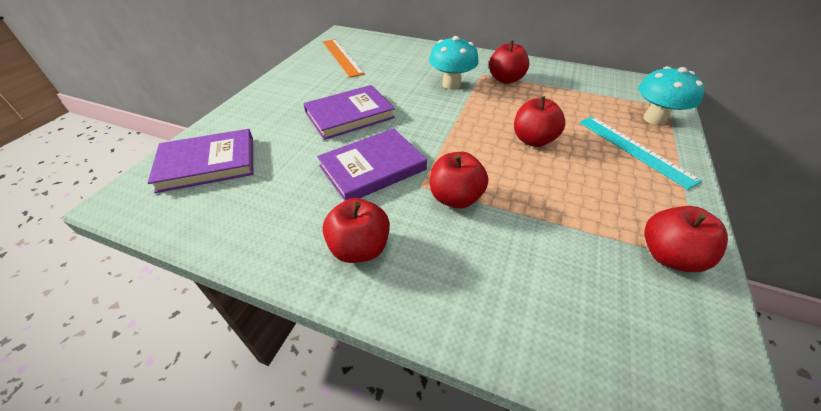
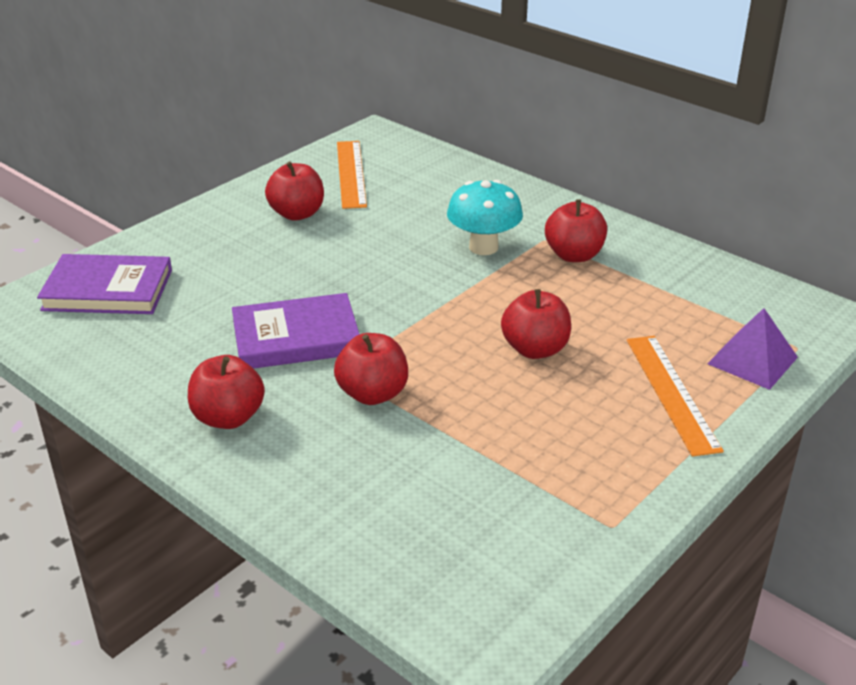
camera: 20 degrees right, 10 degrees down
purple book [303,85,395,140] -> none
turquoise ruler [579,116,702,190] -> orange ruler [627,336,724,457]
turquoise mushroom [638,66,705,125] -> purple pyramid [707,308,798,390]
red apple [644,206,728,272] -> red apple moved to [265,161,324,221]

